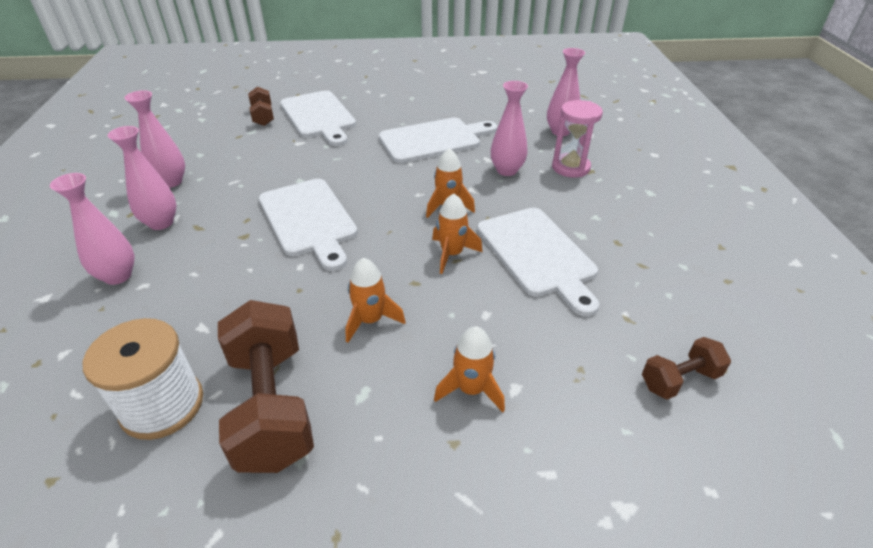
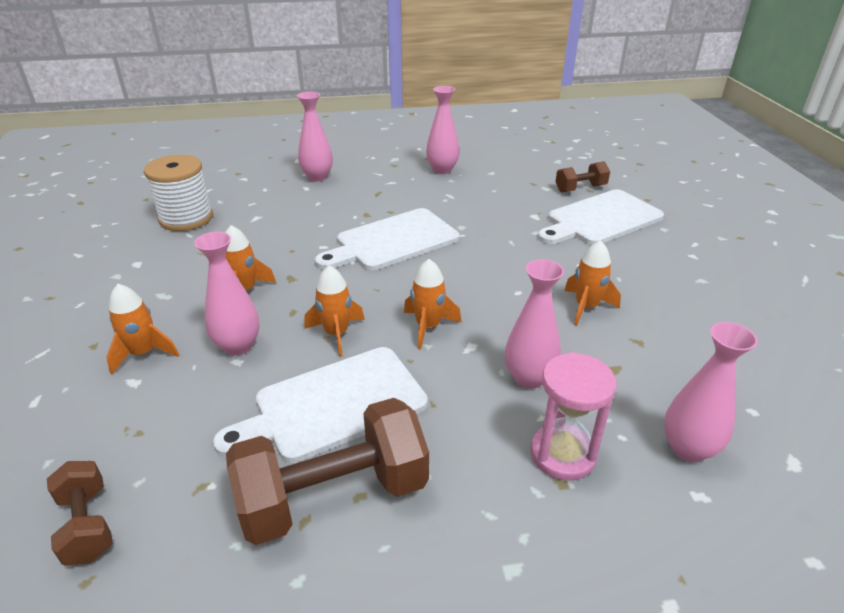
camera: 85 degrees right, 5 degrees down
pink vase [108,126,177,230] -> pink vase moved to [194,232,260,356]
brown dumbbell [218,300,314,473] -> brown dumbbell moved to [226,398,429,545]
white cutting board [379,117,498,163] -> orange rocket [564,240,621,326]

